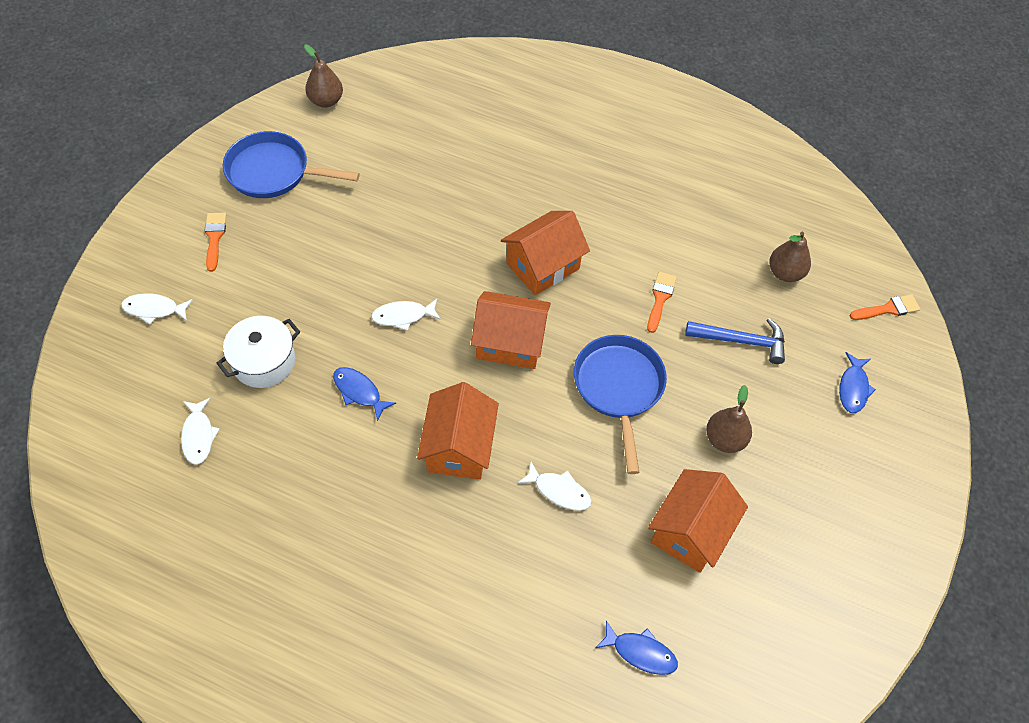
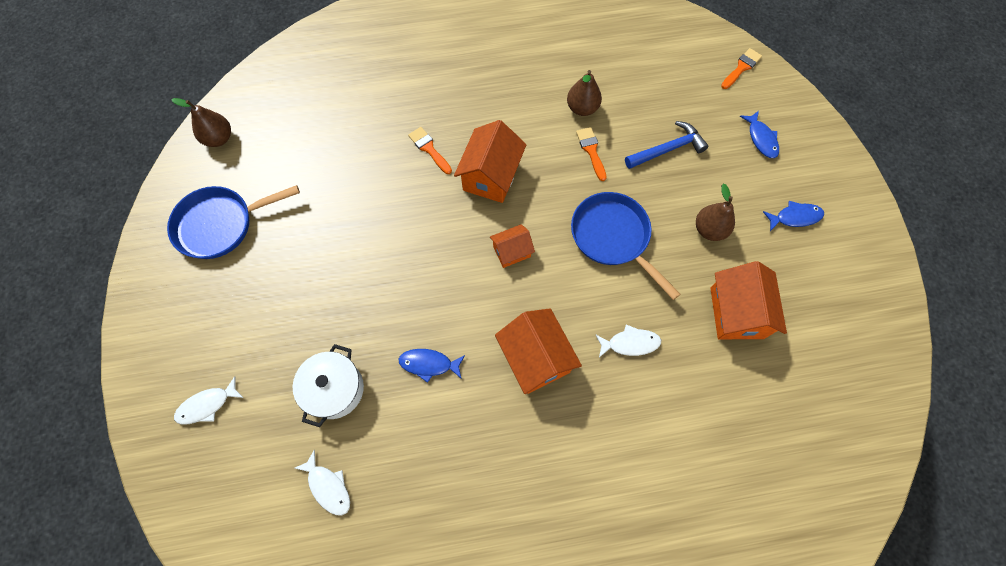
camera: 30 degrees left, 10 degrees up
orange brush [204,213,226,272] -> orange brush moved to [408,127,452,174]
white fish [371,299,441,331] -> none
orange house [471,291,551,369] -> orange house [490,224,535,268], size x0.58
blue fish [596,621,678,675] -> blue fish moved to [763,201,824,231]
brown pear [769,232,811,282] -> brown pear moved to [567,70,602,116]

